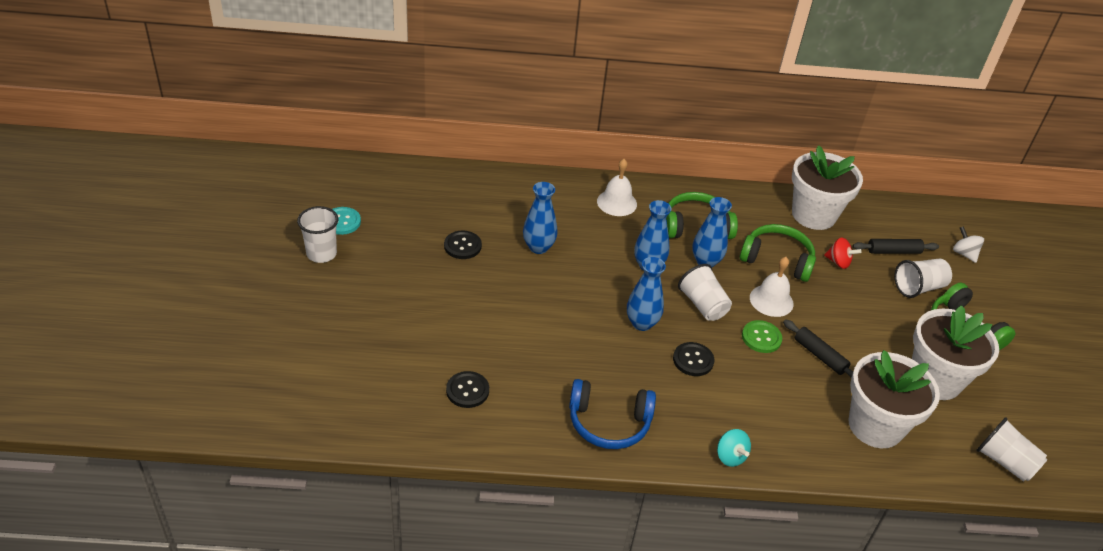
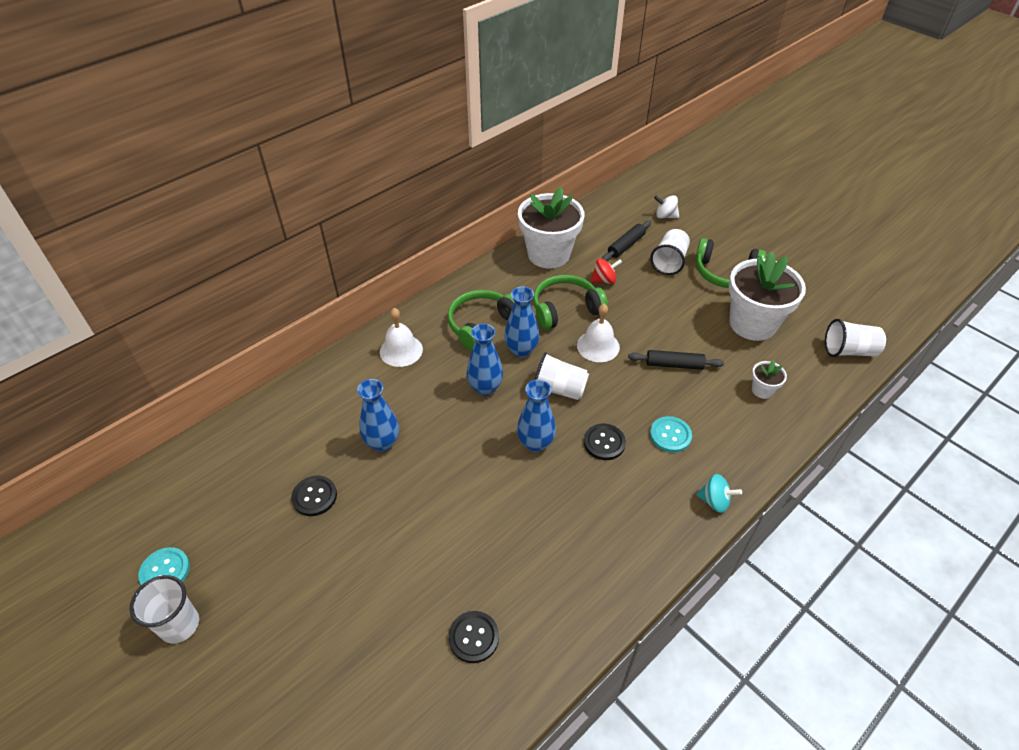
camera: 40 degrees left, 5 degrees up
blue headphones [569,379,656,449] -> none
green button [742,320,782,353] -> none
white flower pot [848,350,940,448] -> white flower pot [752,360,787,399], size x0.43
none -> turquoise button [650,416,692,453]

